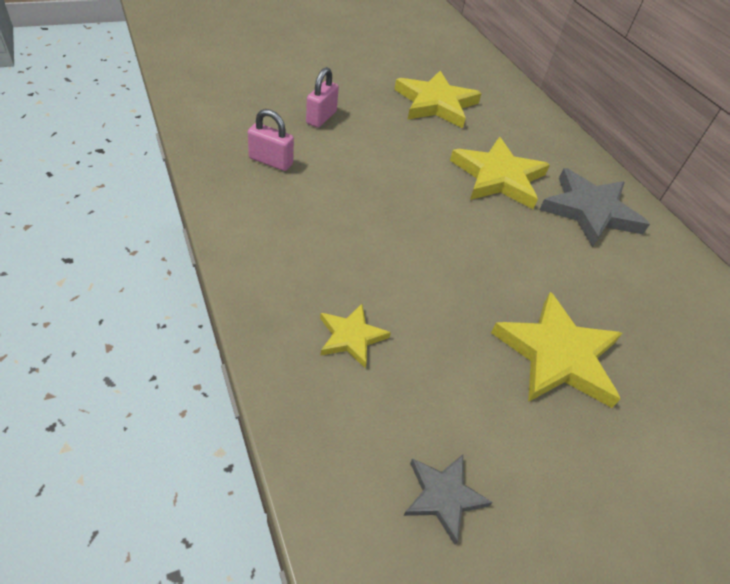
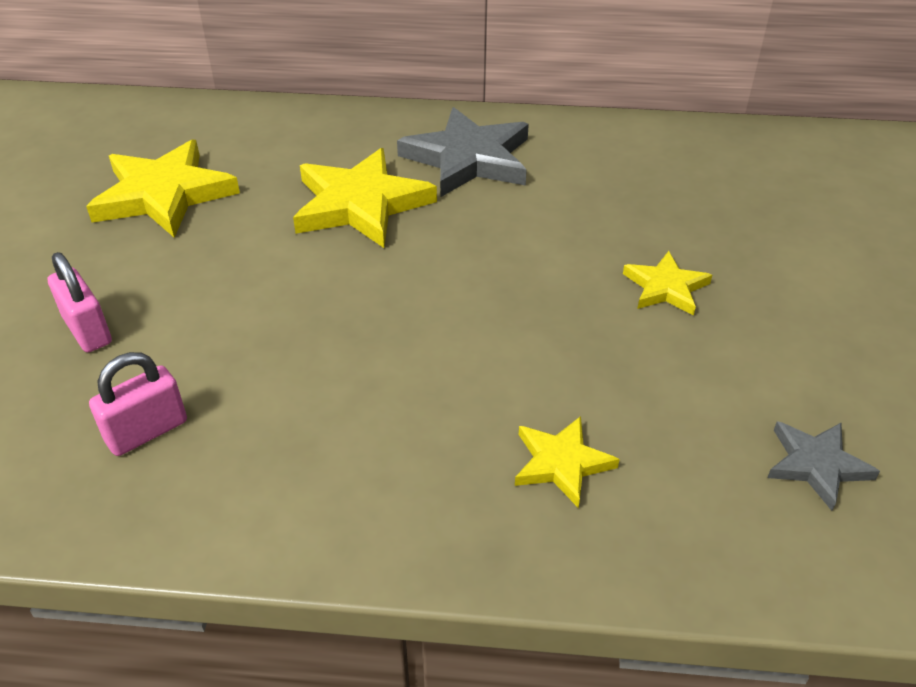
camera: 55 degrees left, 5 degrees down
yellow star [491,292,622,408] -> yellow star [623,251,712,316], size x0.54

